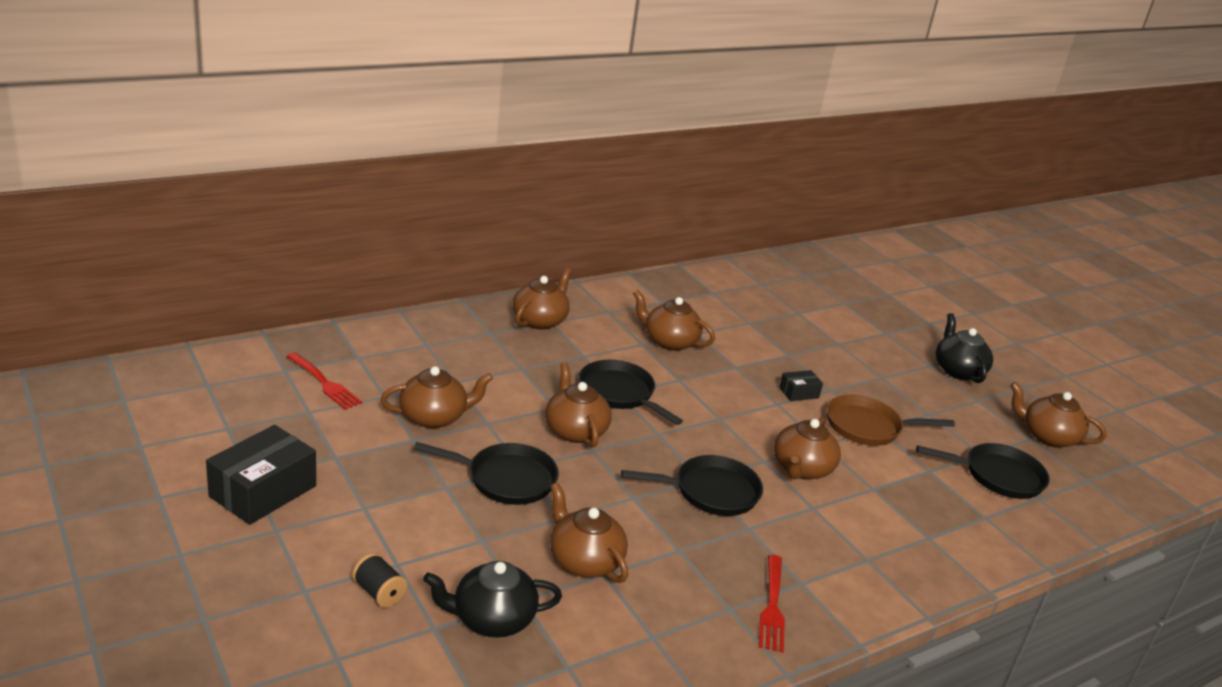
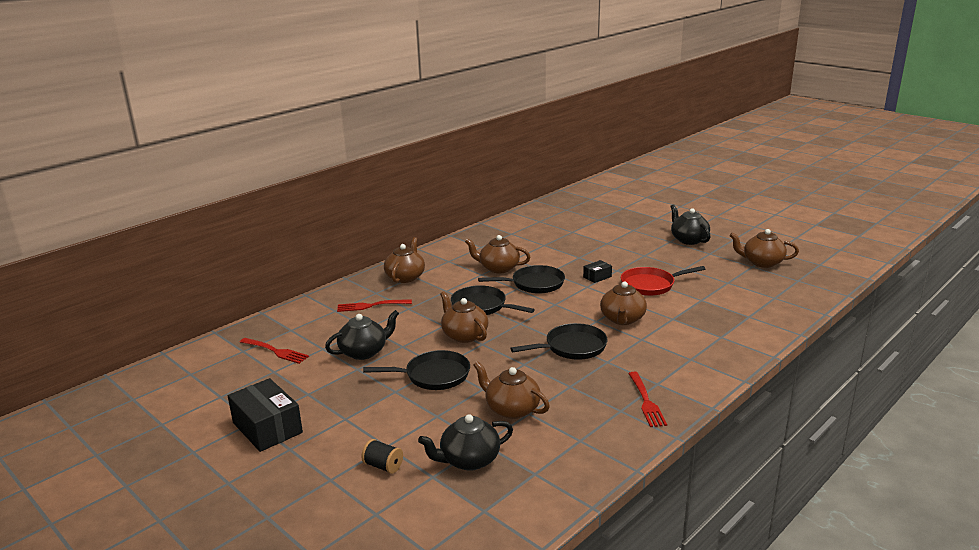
camera: 10 degrees left, 5 degrees down
black box [206,425,316,525] -> black box turned 60 degrees counterclockwise [228,378,303,452]
brown teapot [381,366,493,428] -> black teapot [325,310,399,360]
brown pan [827,395,955,446] -> red pan [621,266,705,296]
black pan [916,443,1050,499] -> black pan moved to [478,265,565,294]
none -> red fork [337,299,412,312]

